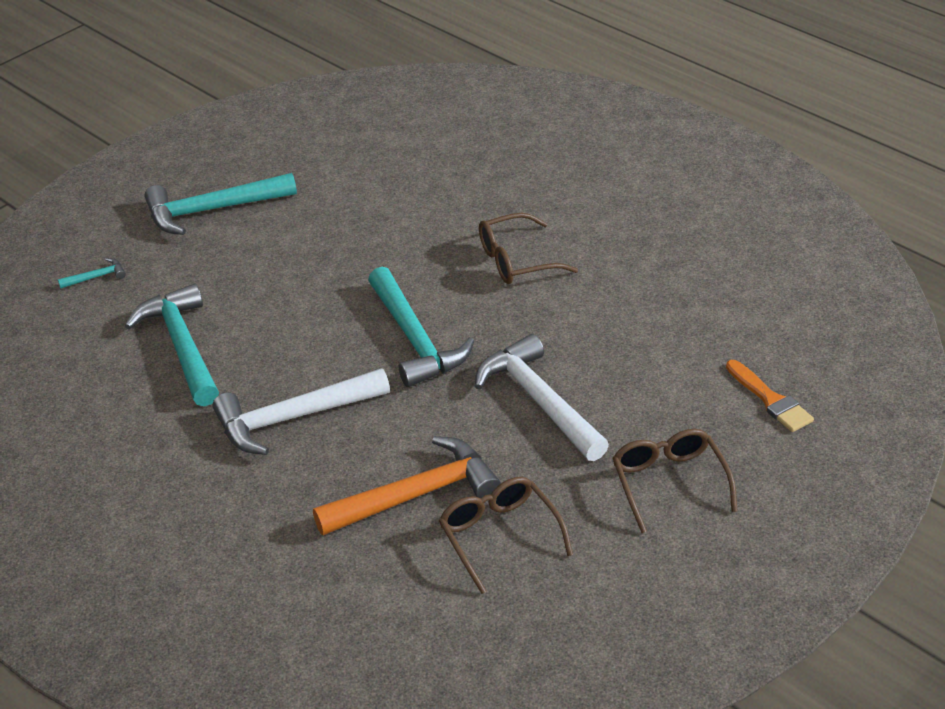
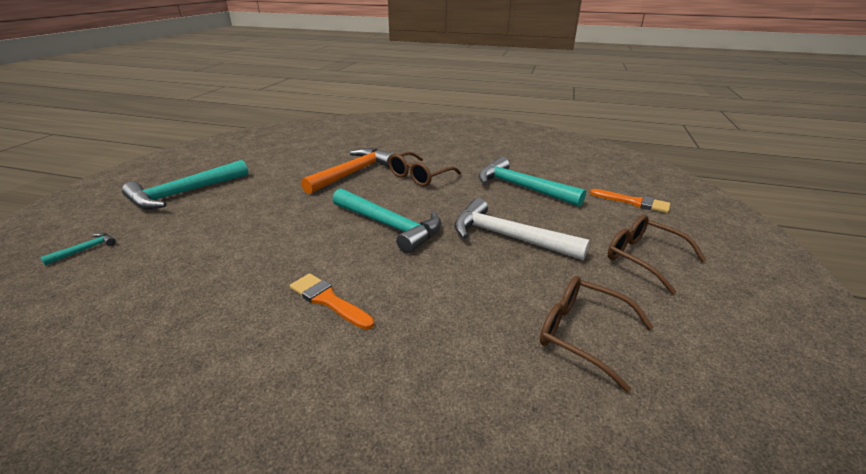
camera: 30 degrees left, 10 degrees down
turquoise hammer [125,283,219,406] -> turquoise hammer moved to [478,157,586,207]
white hammer [213,368,390,455] -> orange brush [290,273,374,330]
orange hammer [313,436,501,535] -> orange hammer moved to [301,148,394,194]

